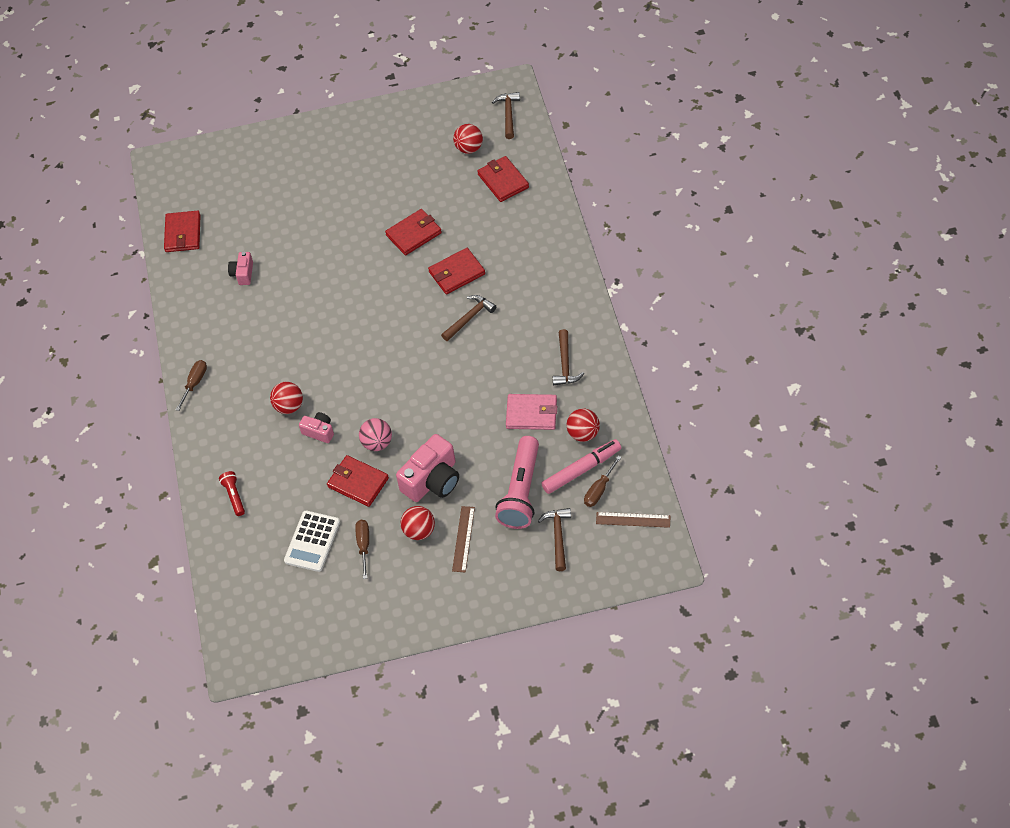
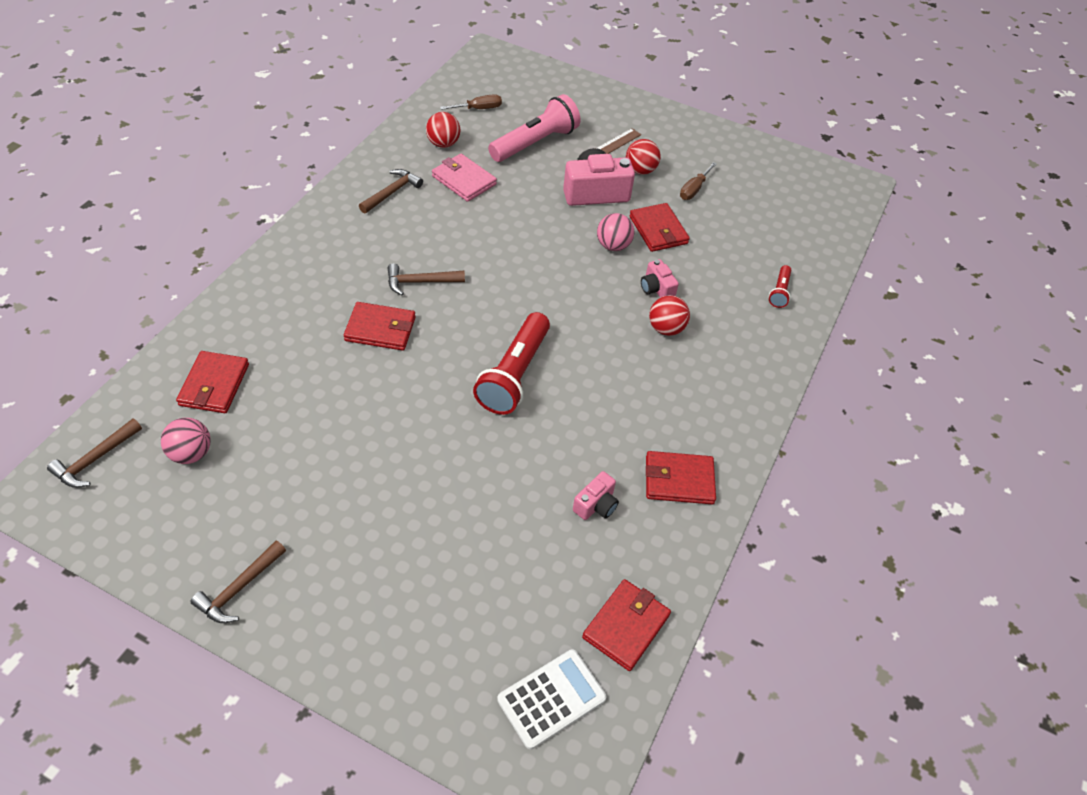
camera: 150 degrees left, 5 degrees down
brown screwdriver [175,360,207,411] -> none
white calculator [284,511,340,572] -> white calculator moved to [497,649,606,750]
red wallet [385,209,442,255] -> red wallet moved to [646,451,716,504]
red ball [453,124,483,154] -> pink ball [161,418,211,464]
brown hammer [538,508,571,571] -> brown hammer moved to [190,541,286,623]
pink marker [541,439,621,494] -> none
brown ruler [596,512,670,528] -> none
none -> red flashlight [473,312,550,415]

